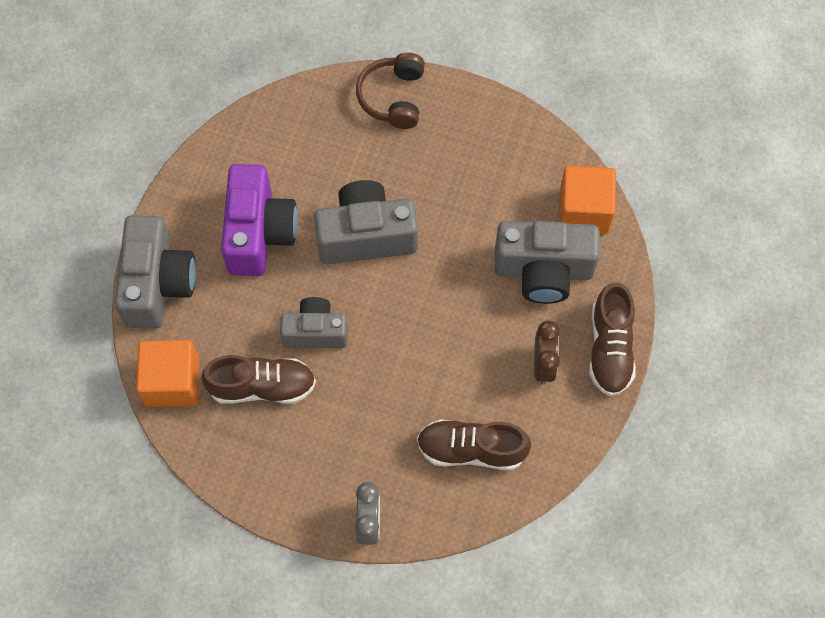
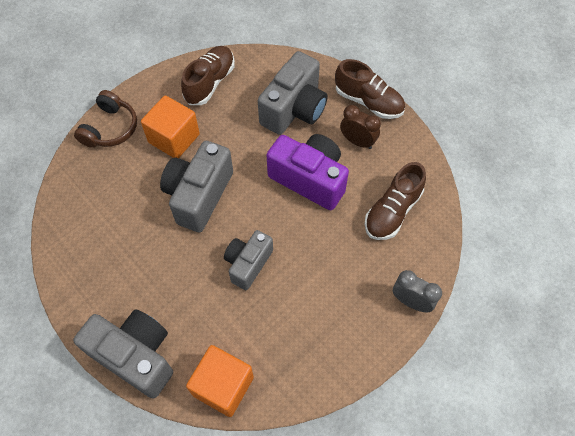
camera: 60 degrees left, 5 degrees down
brown shoe [201,355,316,404] -> brown shoe moved to [181,46,235,105]
purple camera [221,164,298,276] -> purple camera moved to [267,134,349,210]
brown headphones [356,53,425,129] -> brown headphones turned 105 degrees counterclockwise [74,90,137,148]
orange cube [559,166,616,234] -> orange cube moved to [141,95,200,158]

